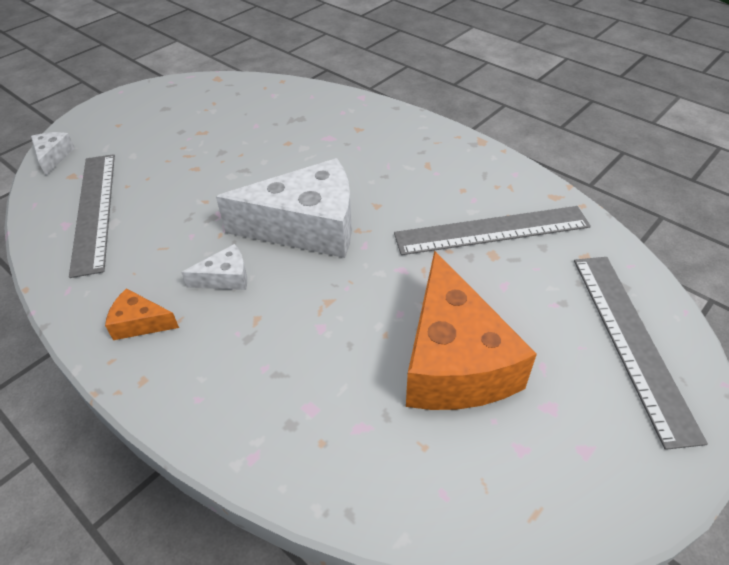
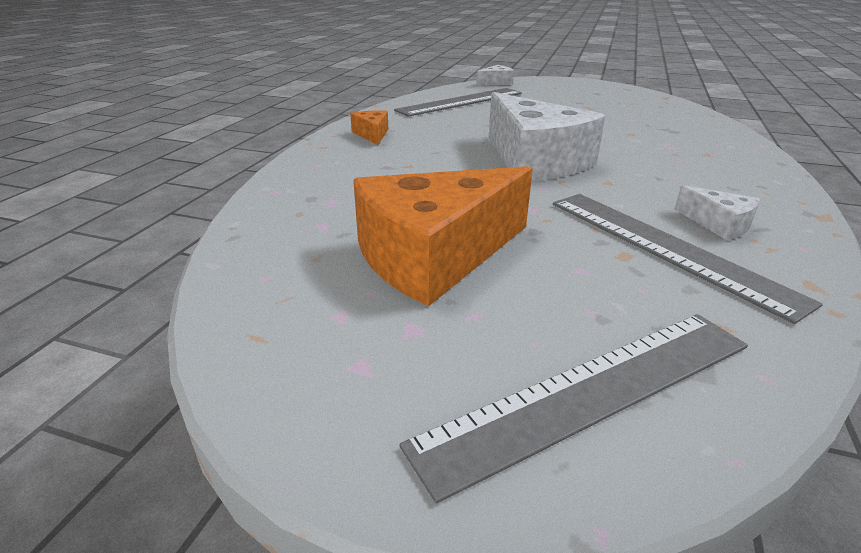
camera: 65 degrees right, 15 degrees down
white cheese [181,244,247,290] -> white cheese moved to [675,185,760,240]

